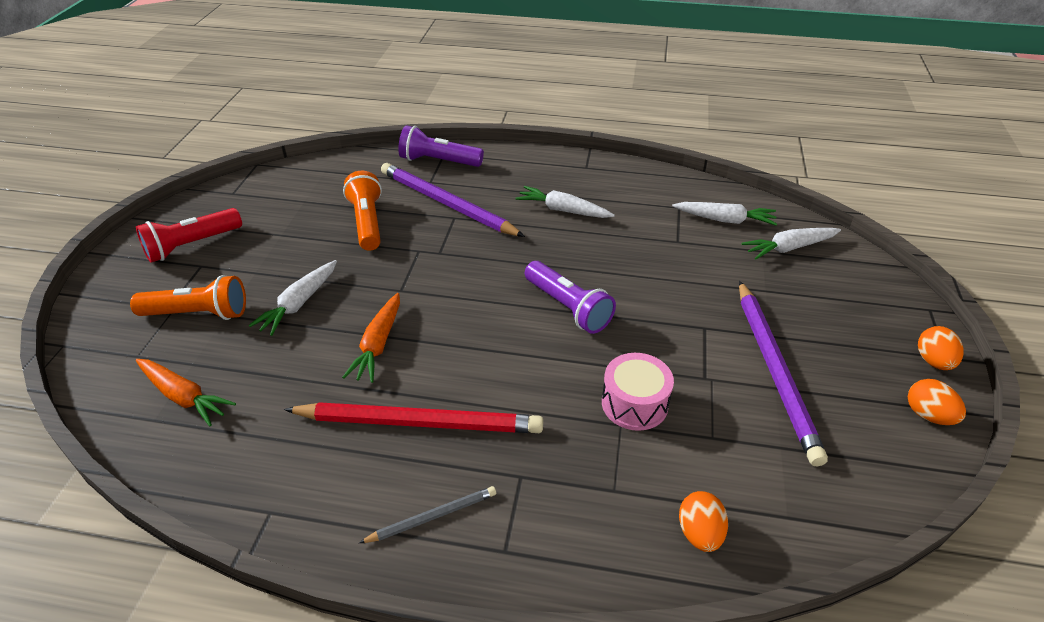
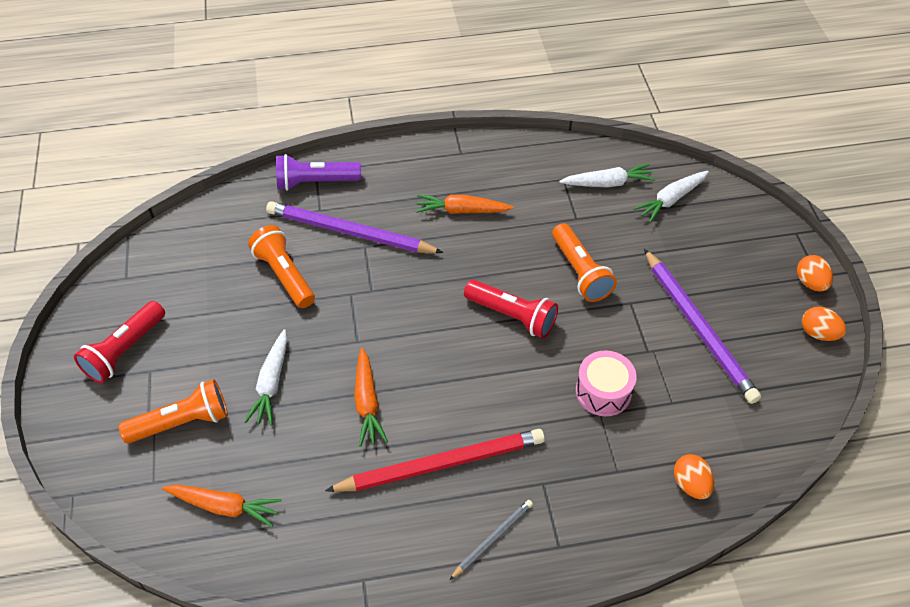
camera: 20 degrees left, 10 degrees up
white carrot [516,186,615,218] -> orange carrot [416,194,514,214]
purple flashlight [525,261,616,334] -> red flashlight [464,280,558,338]
none -> orange flashlight [552,223,617,302]

